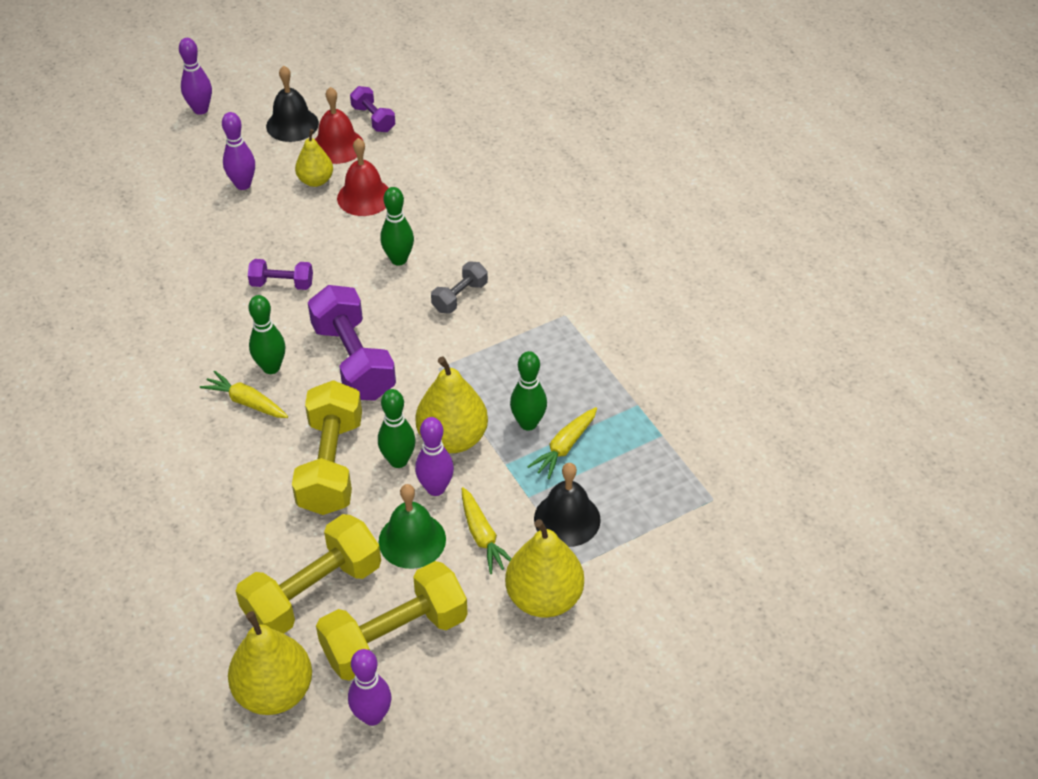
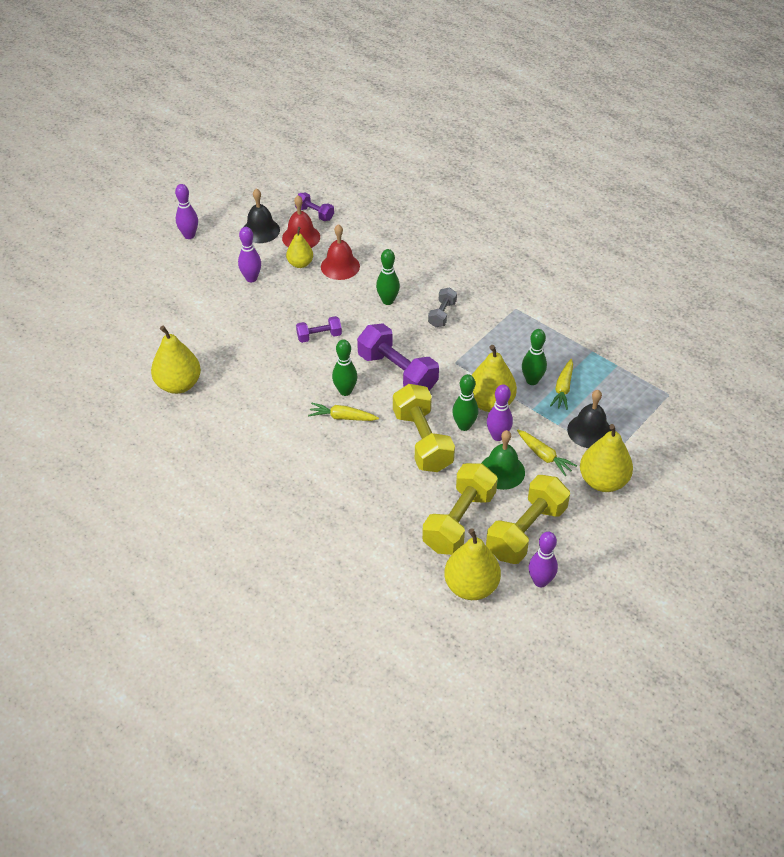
camera: 20 degrees left, 0 degrees up
none -> yellow pear [151,326,201,394]

